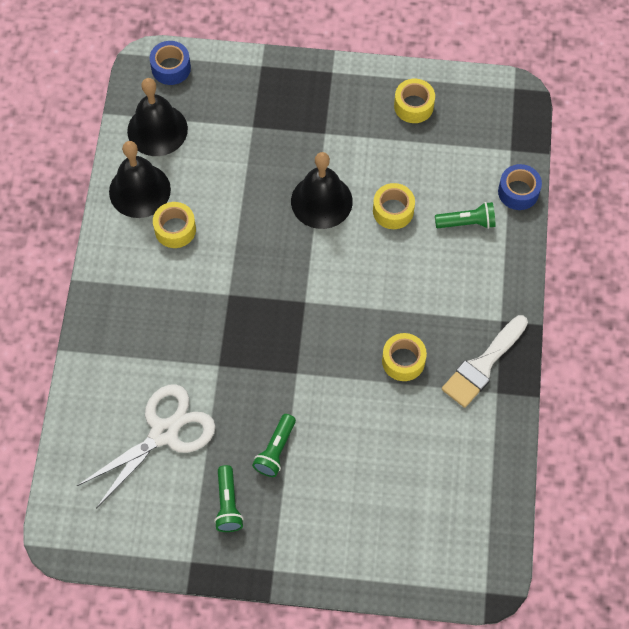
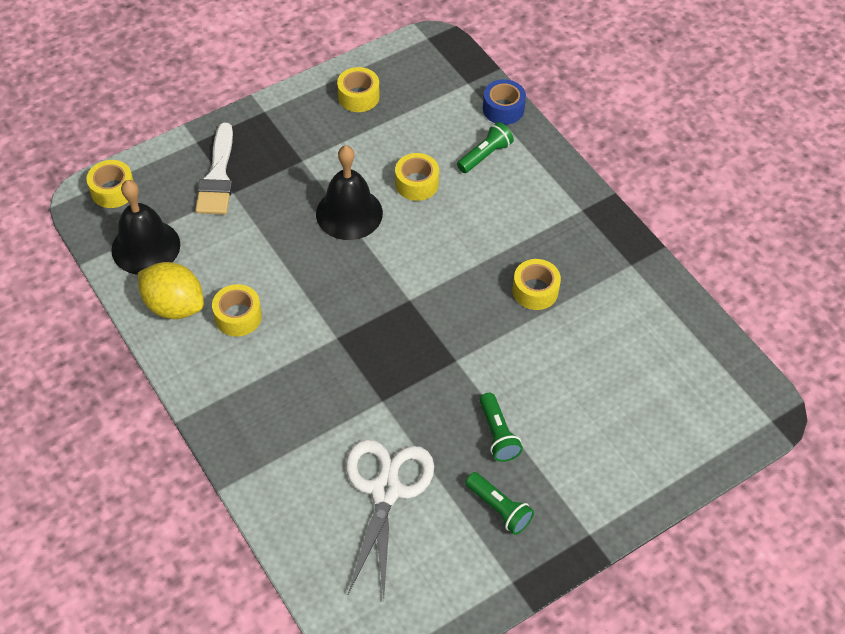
camera: 40 degrees left, 10 degrees down
black bell [109,141,171,218] -> yellow lemon [138,262,204,319]
blue tape [150,41,191,85] -> yellow tape [87,160,134,208]
white brush [442,315,528,408] -> white brush moved to [195,123,233,215]

